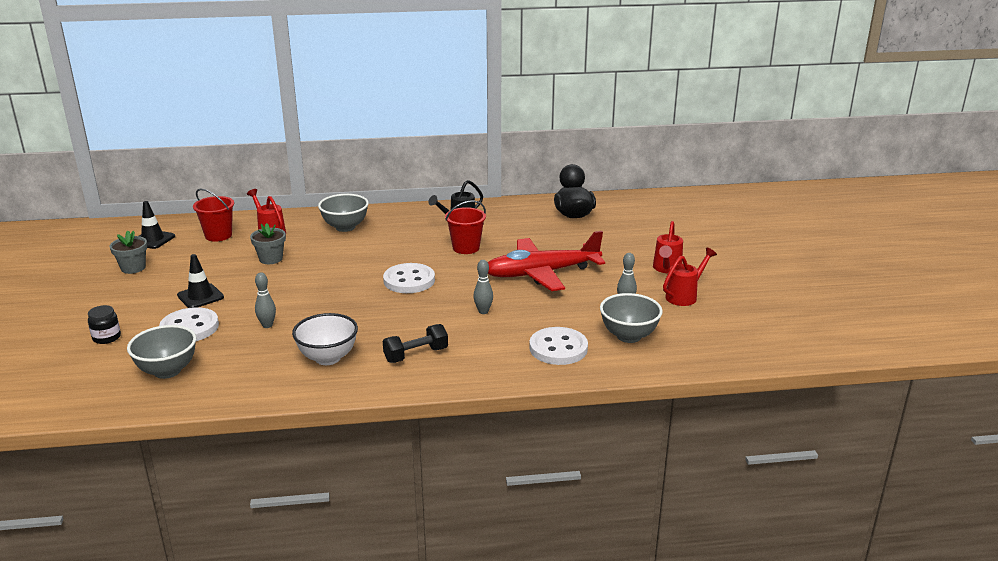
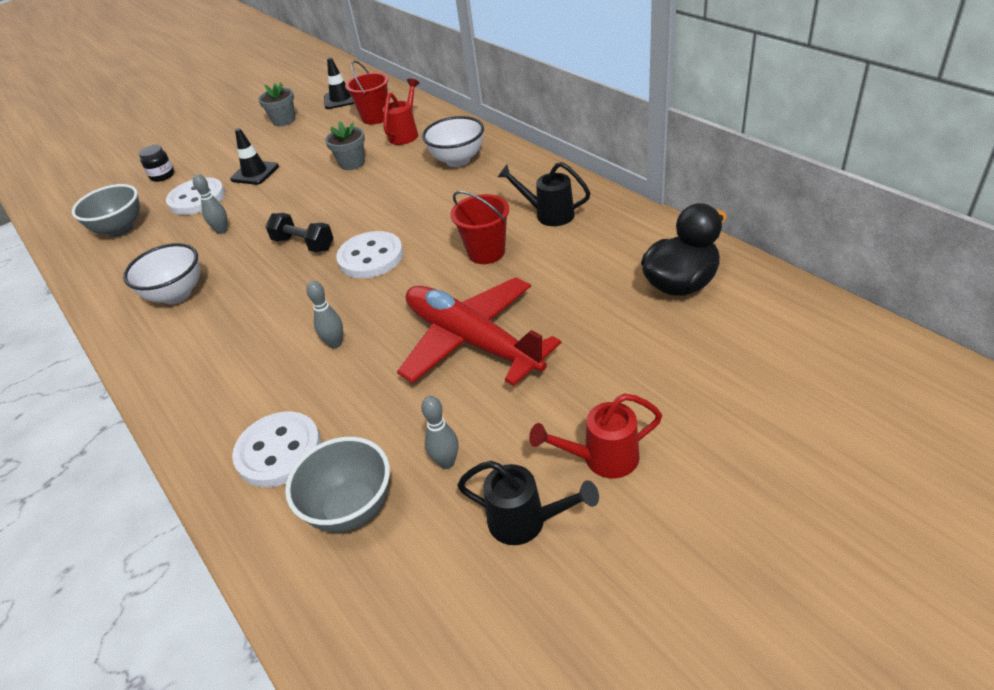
camera: 65 degrees right, 15 degrees up
grey bowl [318,194,369,232] -> white bowl [422,116,484,167]
black dumbbell [383,324,448,363] -> black dumbbell moved to [265,213,333,252]
red watering can [663,248,717,306] -> black watering can [457,461,599,545]

